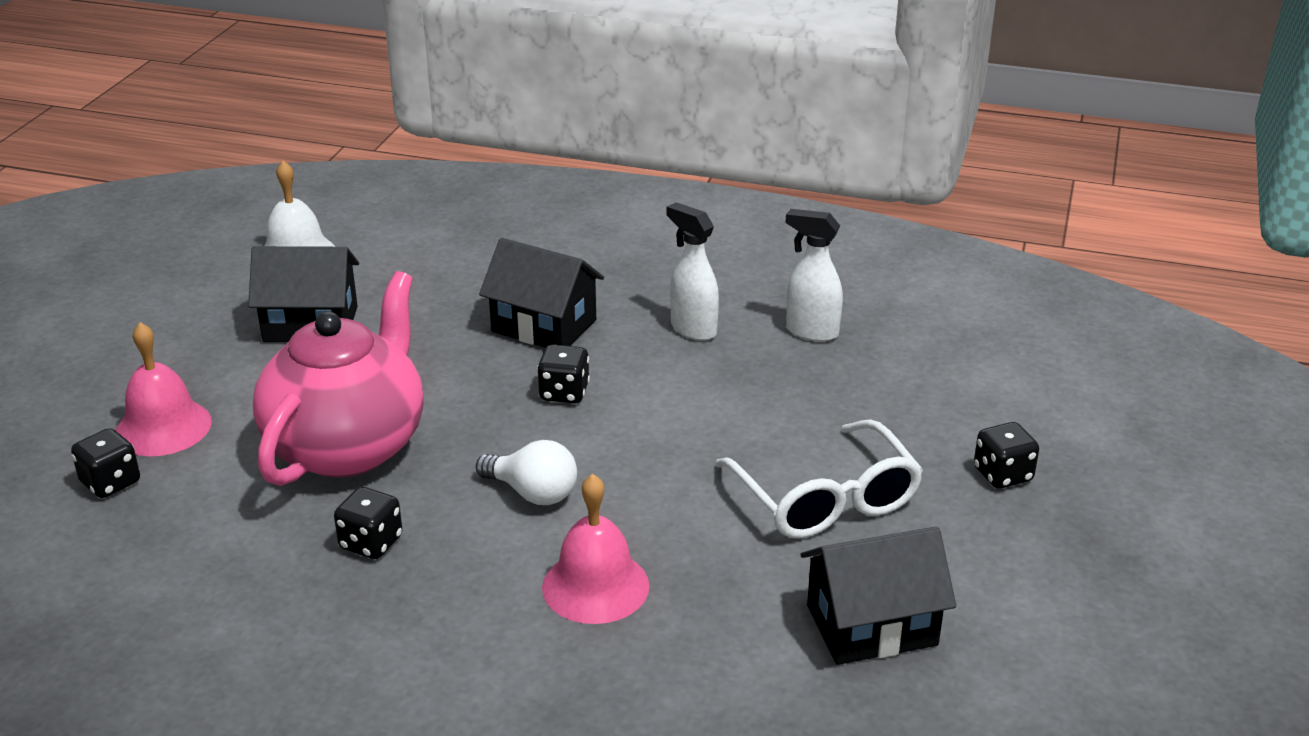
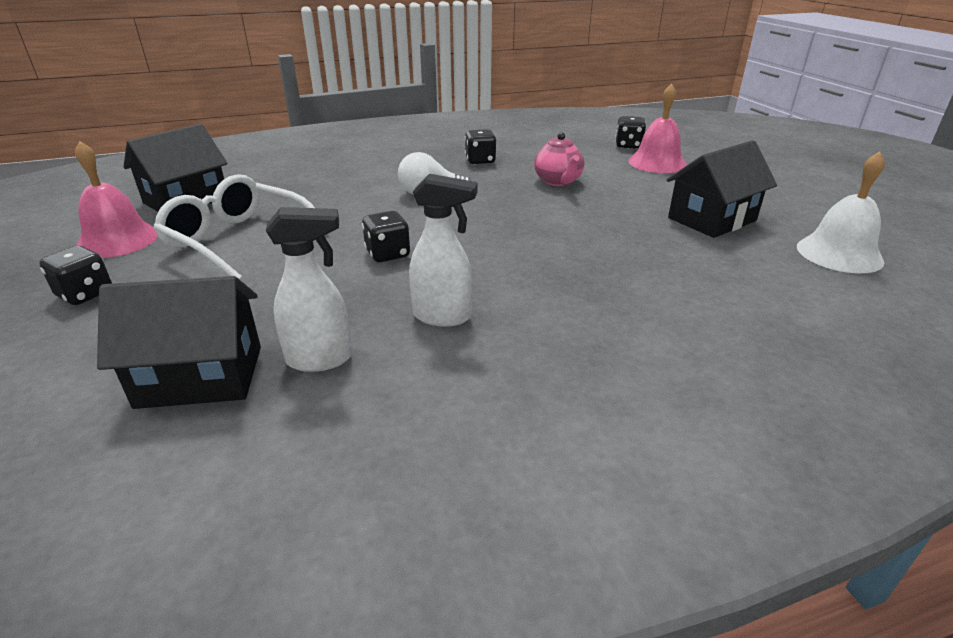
camera: 145 degrees right, 0 degrees up
pink teapot [253,271,424,486] -> pink teapot [534,132,585,186], size x0.47
black house [479,238,604,348] -> black house moved to [97,276,261,409]
black dice [537,344,590,403] -> black dice moved to [362,211,410,262]
pink bell [542,474,650,624] -> pink bell moved to [75,141,158,258]

